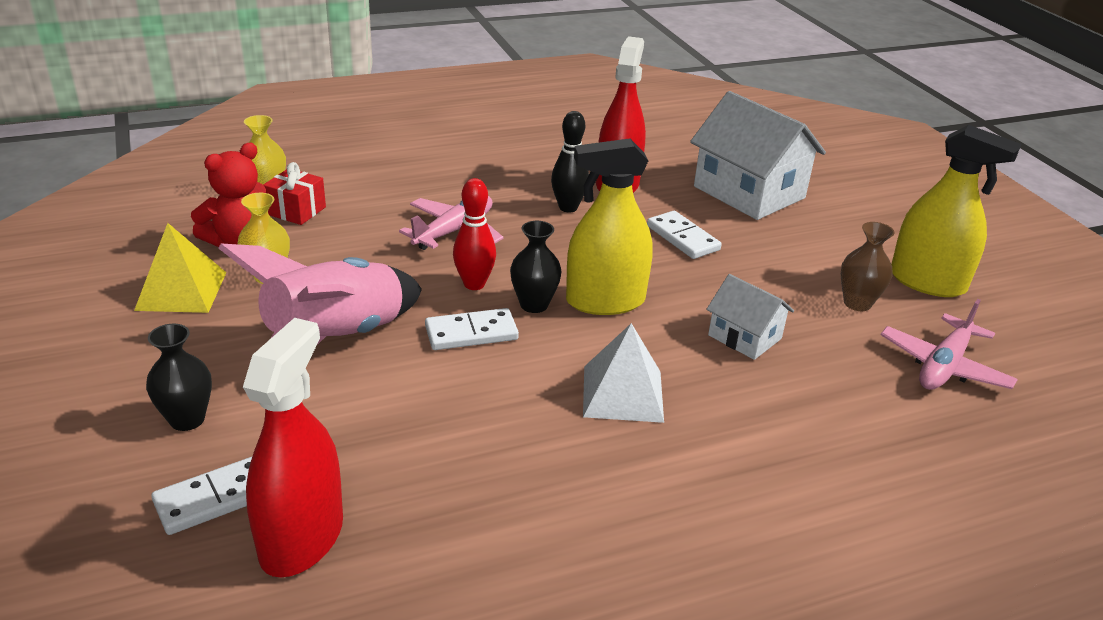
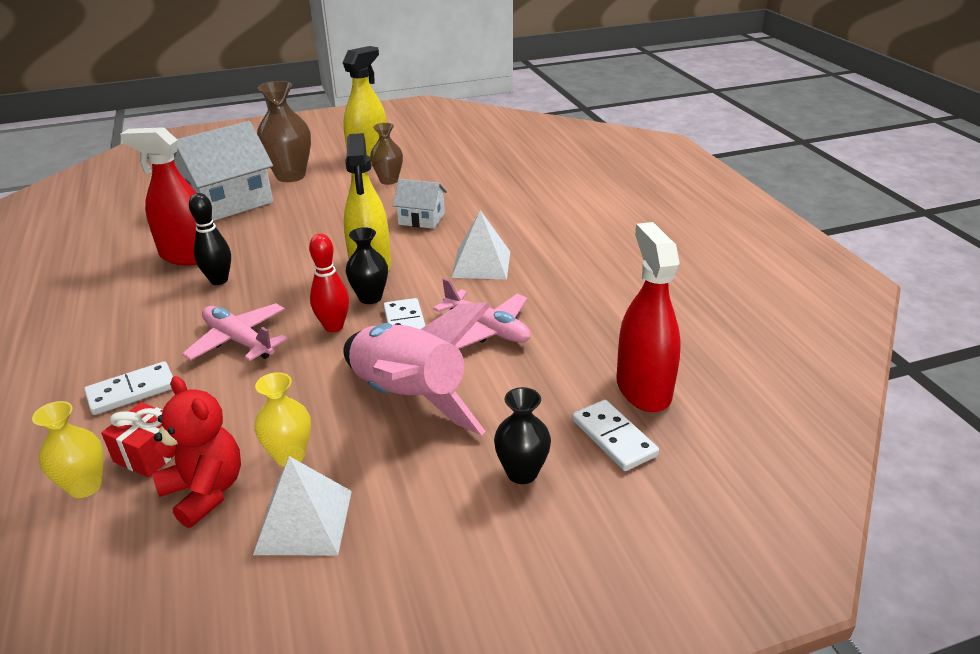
camera: 85 degrees left, 0 degrees up
yellow pyramid [134,223,226,313] -> white pyramid [253,456,352,555]
red spray bottle [243,318,343,577] -> red spray bottle turned 60 degrees clockwise [616,222,681,412]
white domino [647,211,722,259] -> white domino moved to [84,361,173,415]
white house [706,274,794,360] -> white house turned 60 degrees clockwise [393,179,447,229]
pink plane [880,299,1018,390] -> pink plane moved to [433,278,531,349]
none -> brown vase [257,81,311,182]

